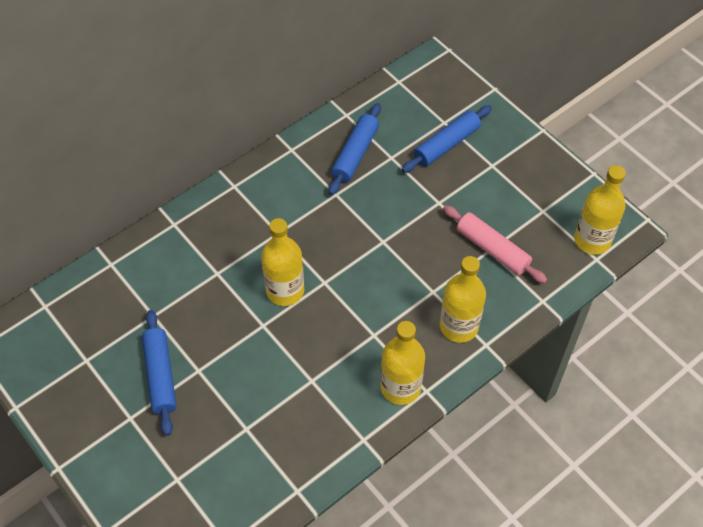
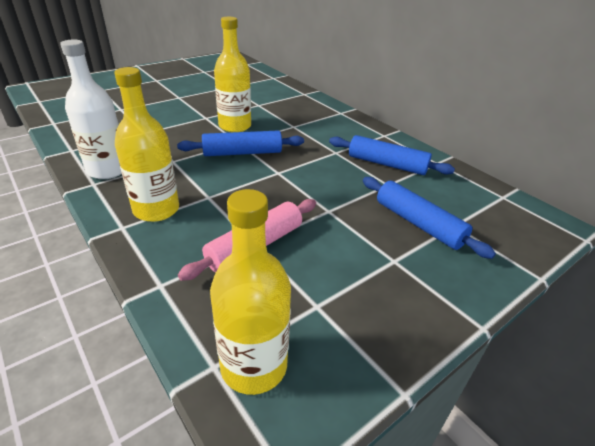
camera: 90 degrees right, 20 degrees down
blue rolling pin [142,310,177,436] -> blue rolling pin moved to [177,131,304,156]
yellow bottle [381,321,425,405] -> white bottle [60,40,122,179]

